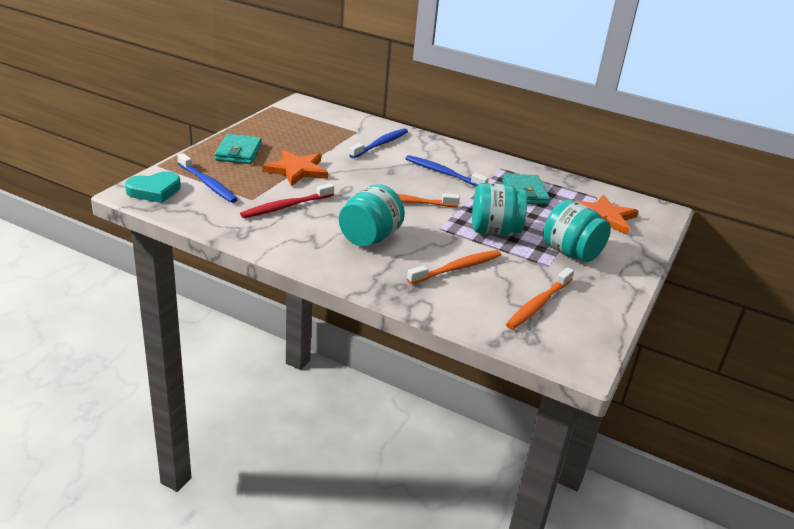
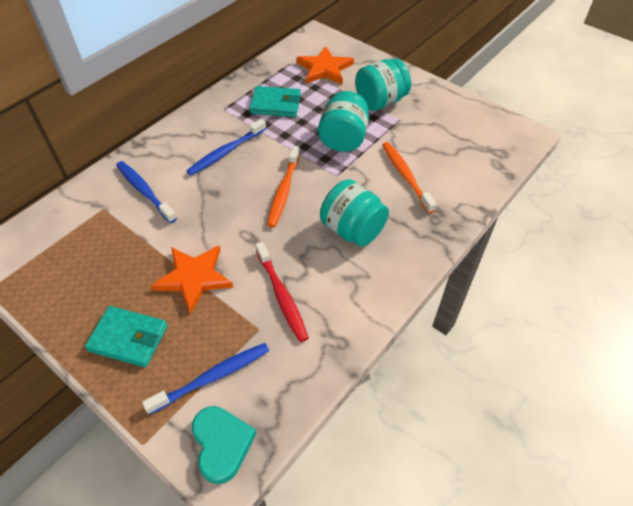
camera: 75 degrees left, 20 degrees up
orange toothbrush [506,267,574,329] -> none

